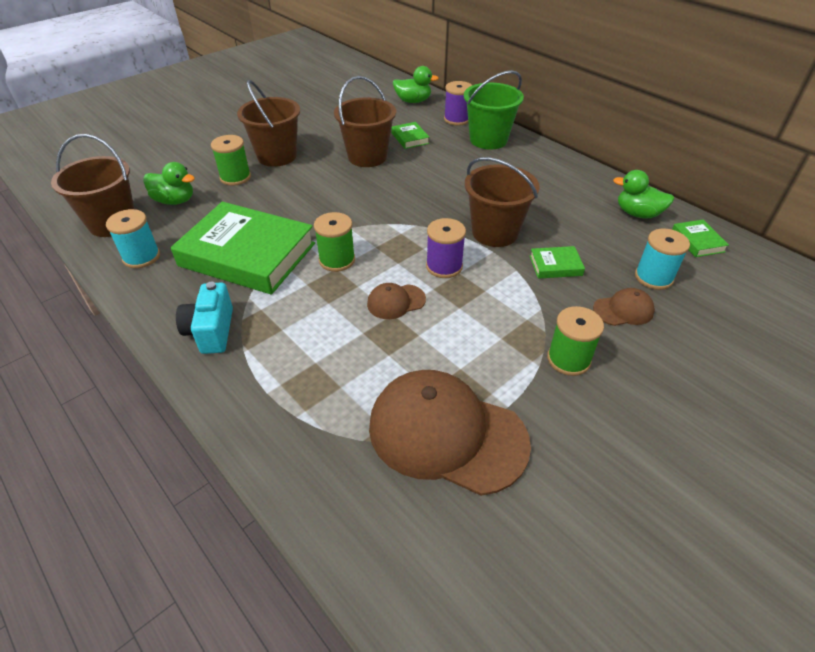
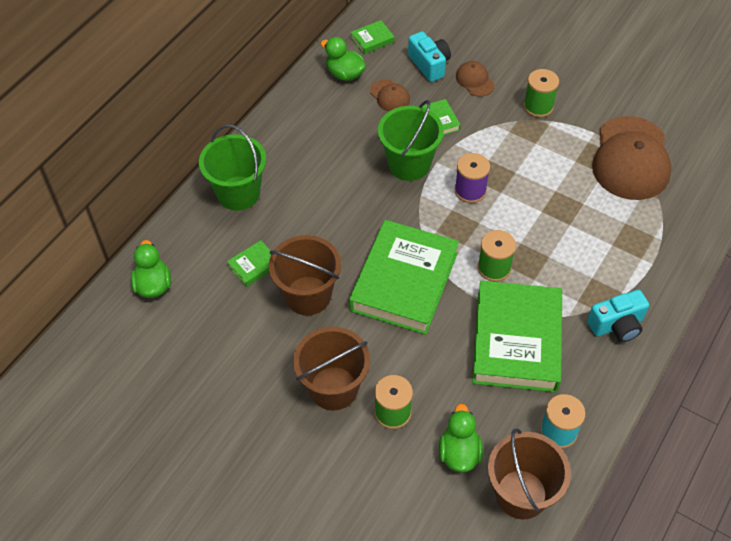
camera: 105 degrees left, 10 degrees up
brown cap [367,283,426,319] -> brown cap moved to [370,79,410,111]
purple spool [444,81,472,126] -> none
brown bucket [465,157,540,247] -> green bucket [378,100,444,181]
green duck [613,170,674,218] -> green duck turned 120 degrees clockwise [320,37,366,81]
turquoise spool [635,228,690,290] -> turquoise camera [408,31,451,82]
none -> green book [349,220,459,335]

